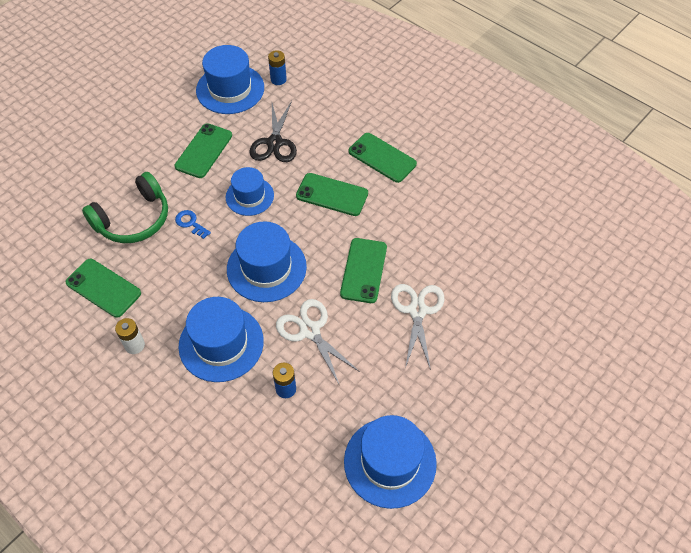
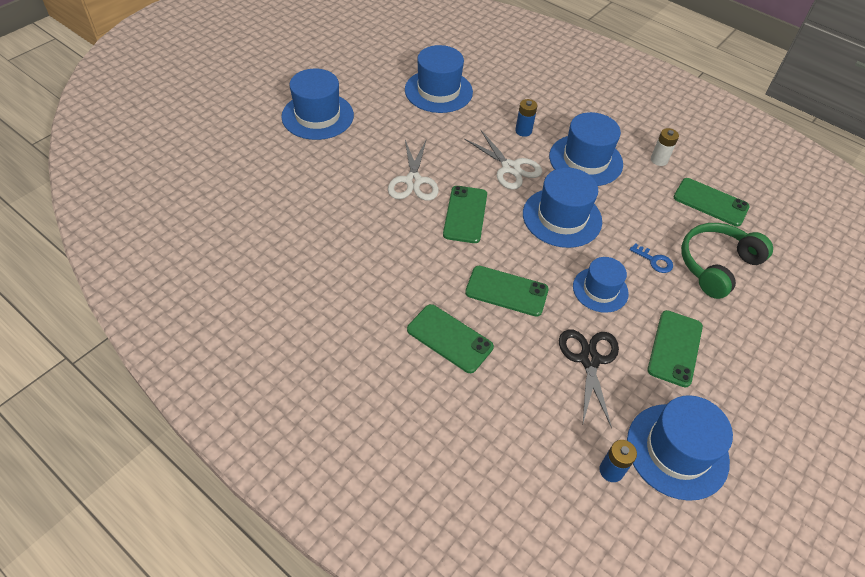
camera: 175 degrees right, 5 degrees down
none -> blue hat [281,69,354,140]

